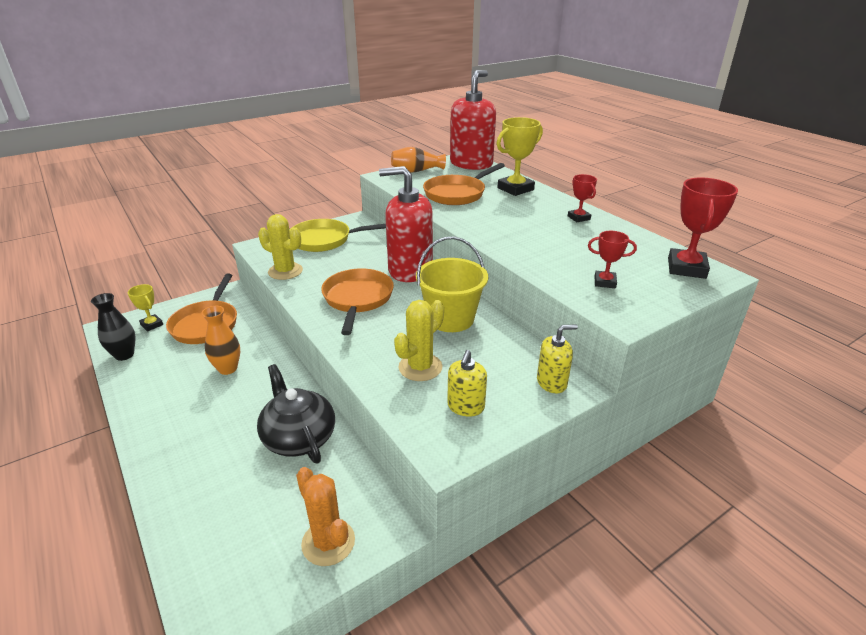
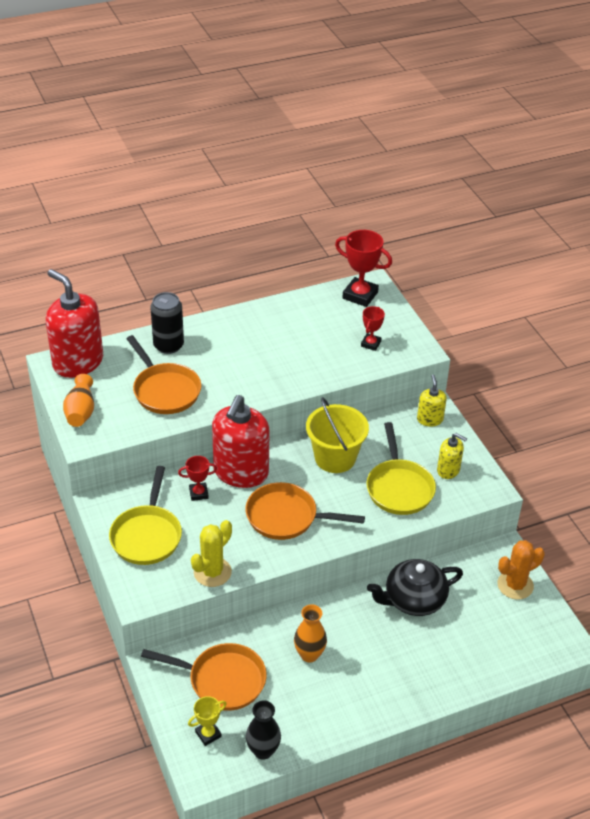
camera: 80 degrees left, 10 degrees up
yellow cactus [394,300,444,381] -> yellow pan [366,422,436,515]
yellow trophy [496,117,543,196] -> black can [150,292,184,354]
red trophy [568,174,597,222] -> red trophy moved to [178,456,217,501]

